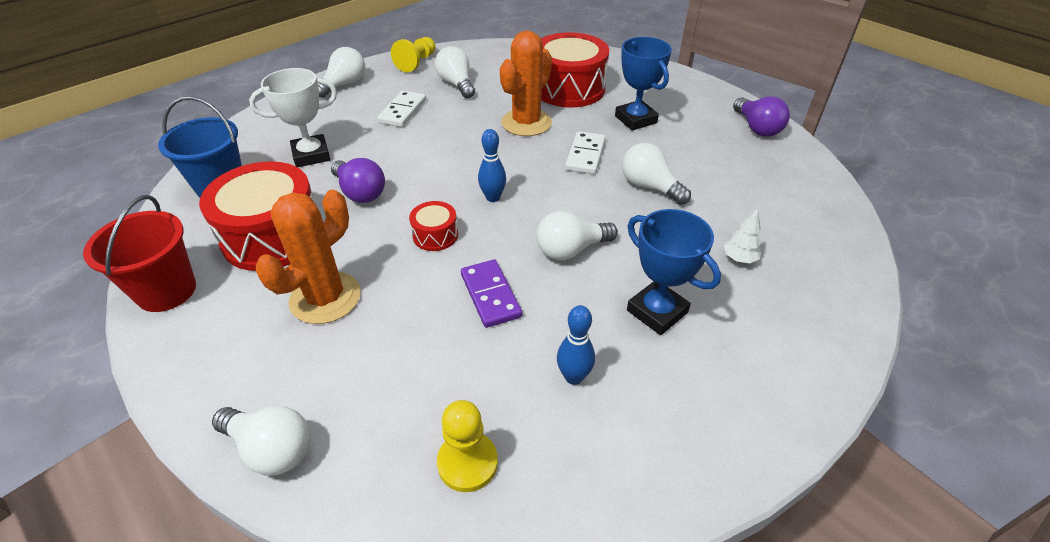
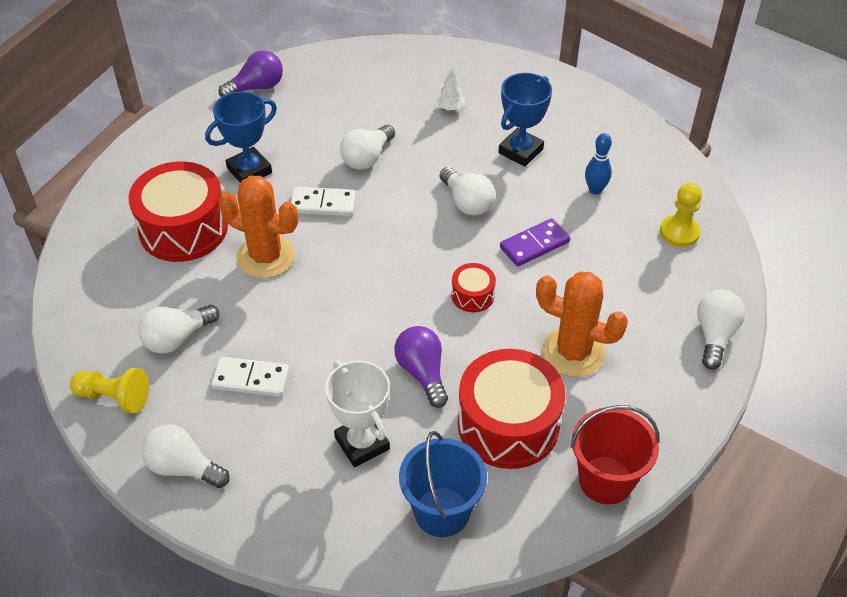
camera: 100 degrees left, 5 degrees up
purple light bulb [331,158,385,203] -> purple light bulb turned 60 degrees counterclockwise [394,326,448,408]
blue bowling pin [478,129,506,202] -> none

